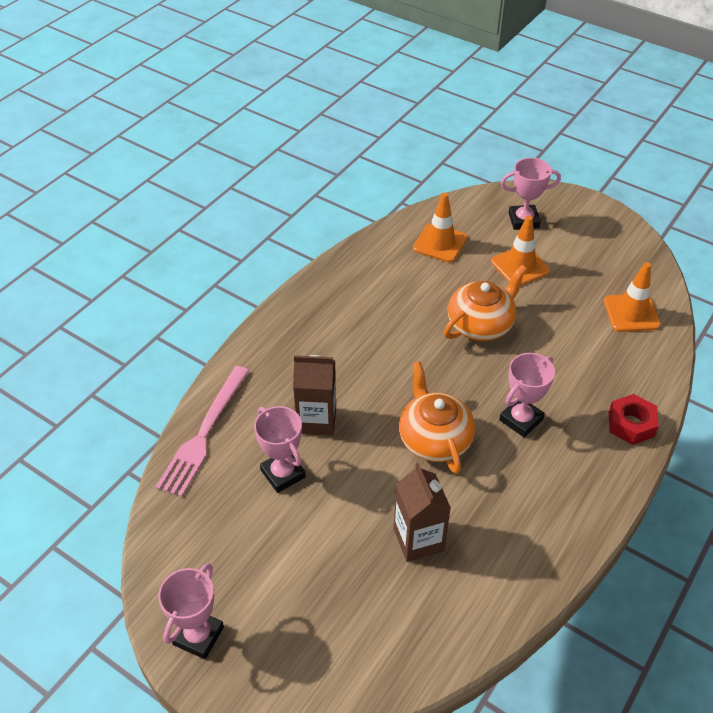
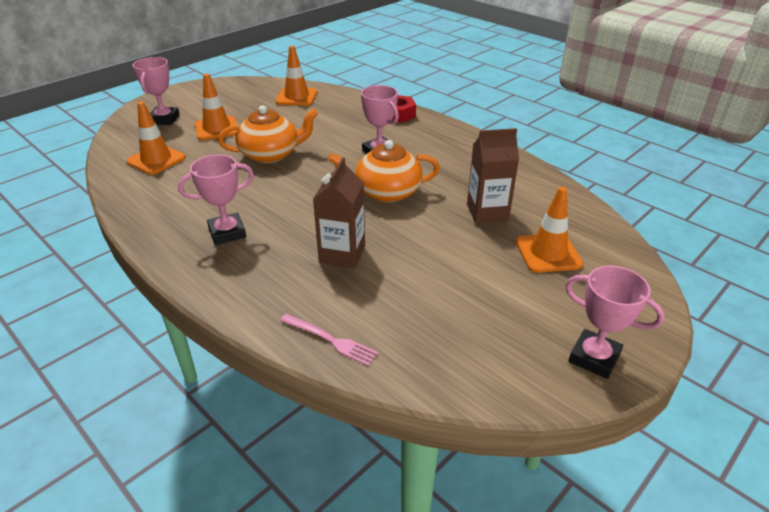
camera: 80 degrees left, 10 degrees down
pink fork [156,366,249,497] -> pink fork [280,314,378,366], size x0.55
pink trophy [254,406,306,493] -> pink trophy moved to [178,155,254,245]
orange teapot [444,265,527,341] -> orange teapot turned 105 degrees clockwise [218,105,318,163]
none -> orange traffic cone [516,187,583,273]

